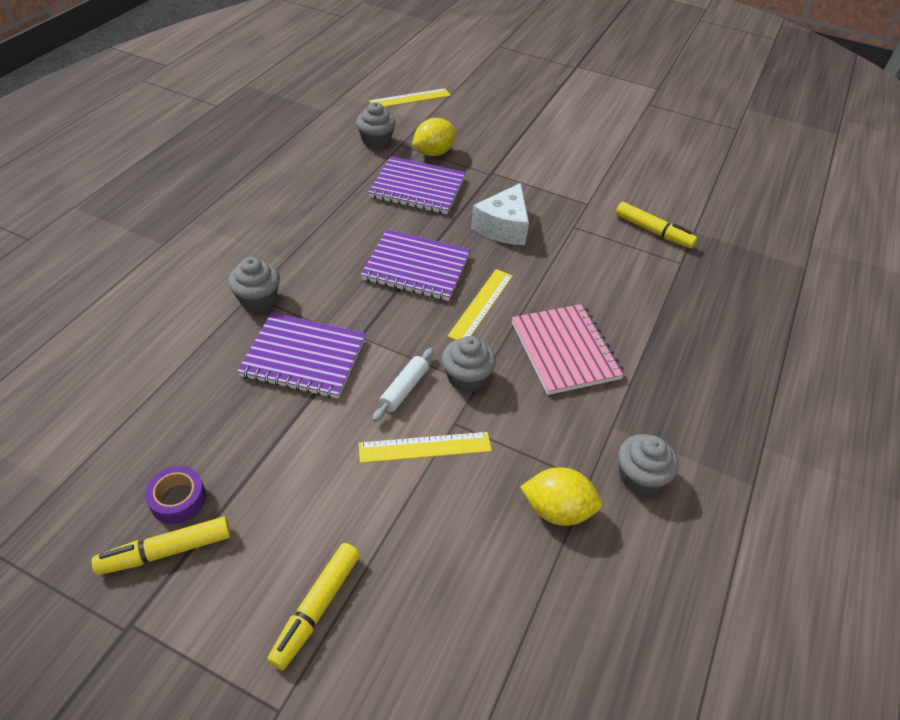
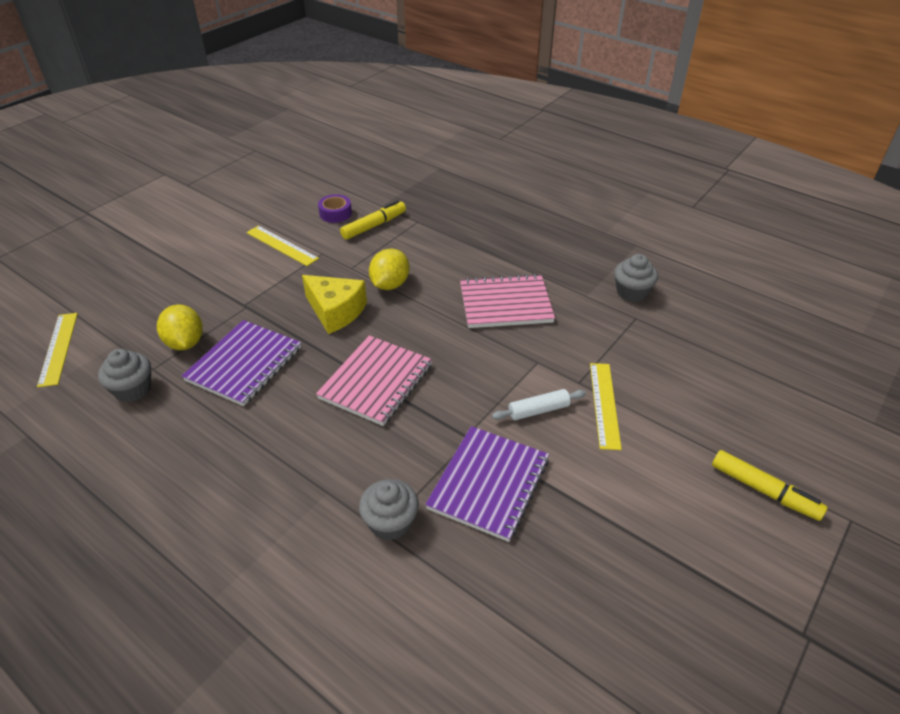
camera: 75 degrees left, 5 degrees down
yellow marker [92,517,231,575] -> none
purple tape [145,466,206,524] -> purple tape moved to [318,194,352,223]
purple notebook [361,229,470,301] -> pink notebook [316,335,433,426]
white rolling pin [373,348,434,422] -> white rolling pin turned 60 degrees counterclockwise [492,389,586,420]
grey cupcake [442,336,496,392] -> none
yellow ruler [447,269,513,340] -> yellow ruler moved to [246,226,319,266]
white cheese [471,183,529,245] -> yellow cheese [302,275,367,334]
yellow lemon [520,467,602,526] -> yellow lemon moved to [369,248,409,290]

